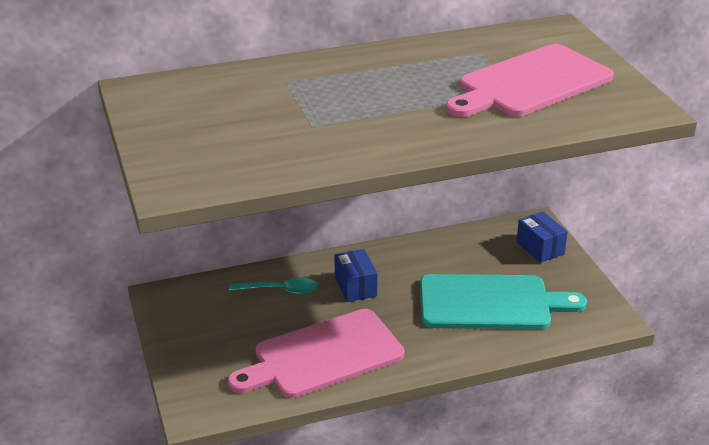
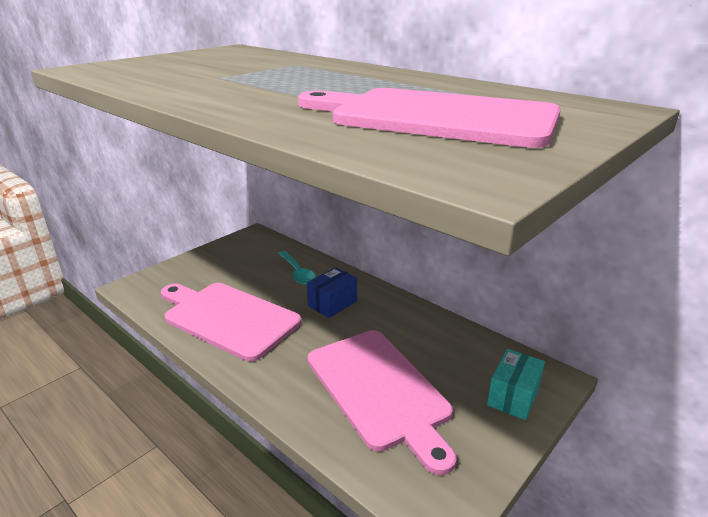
camera: 60 degrees right, 5 degrees down
turquoise cutting board [420,274,587,329] -> pink cutting board [307,330,457,475]
blue box [516,211,568,263] -> turquoise box [487,349,545,420]

